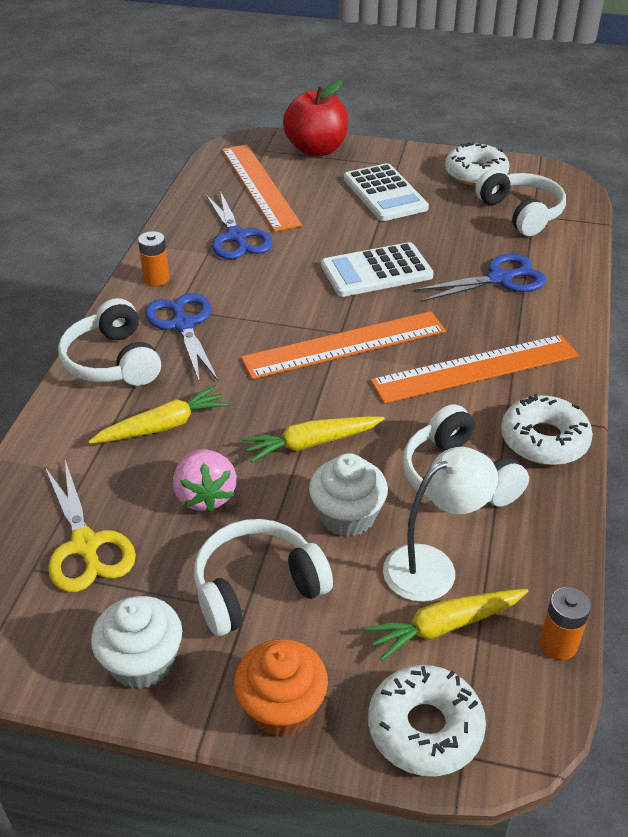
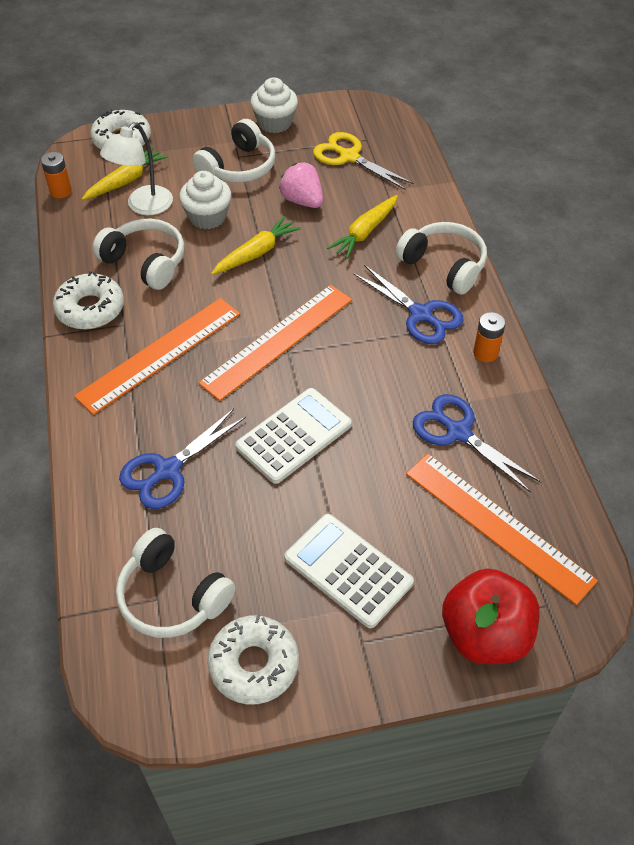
camera: 155 degrees right, 10 degrees up
orange cupcake [234,639,328,737] -> none

